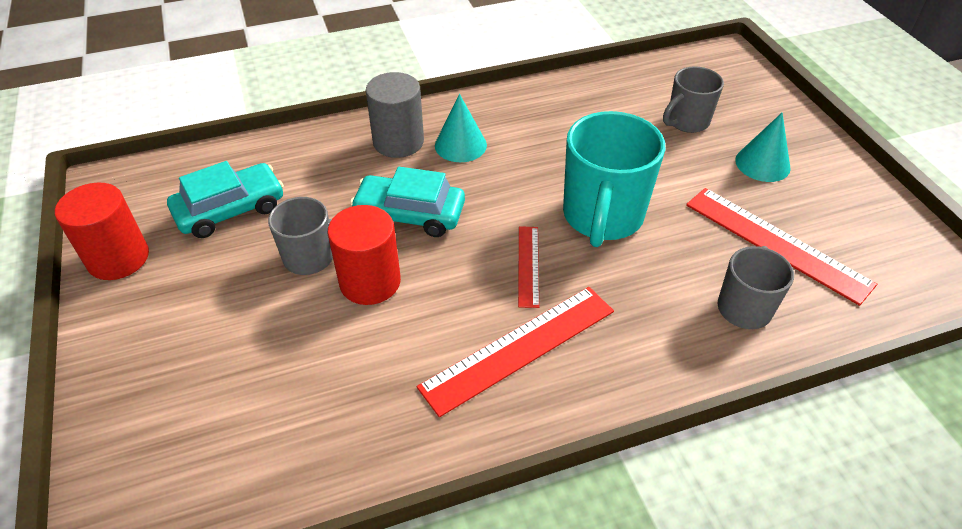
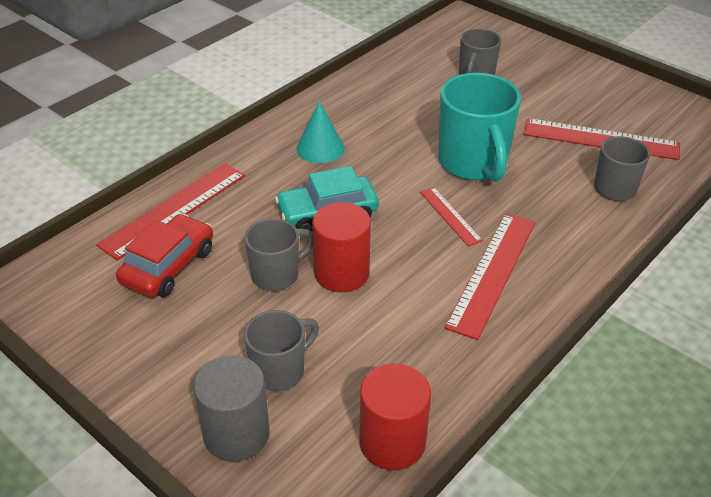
camera: 30 degrees left, 5 degrees down
red cylinder [55,182,149,280] -> red cylinder moved to [359,363,431,470]
turquoise car [167,161,284,238] -> red car [116,214,213,297]
grey cylinder [366,72,424,158] -> grey cylinder moved to [193,355,270,462]
turquoise cone [735,113,791,182] -> none
none -> red ruler [96,163,245,261]
none -> grey mug [244,310,319,391]

